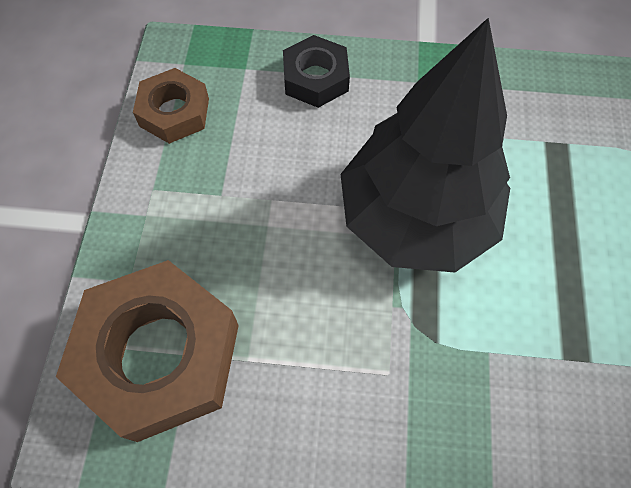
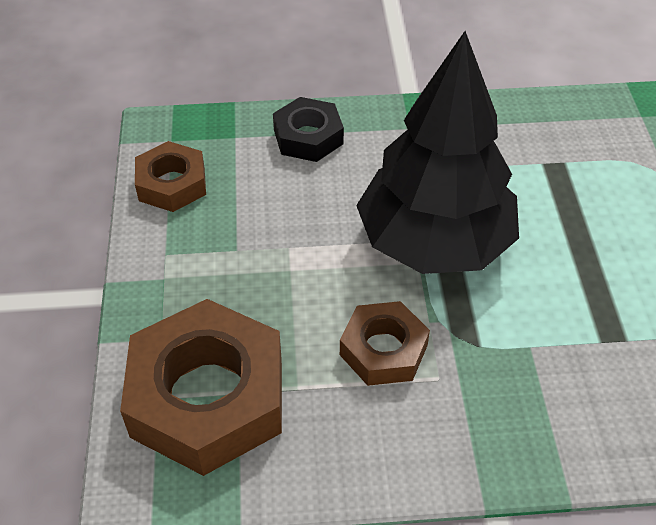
camera: 10 degrees left, 15 degrees down
none -> brown nut [340,301,430,386]

